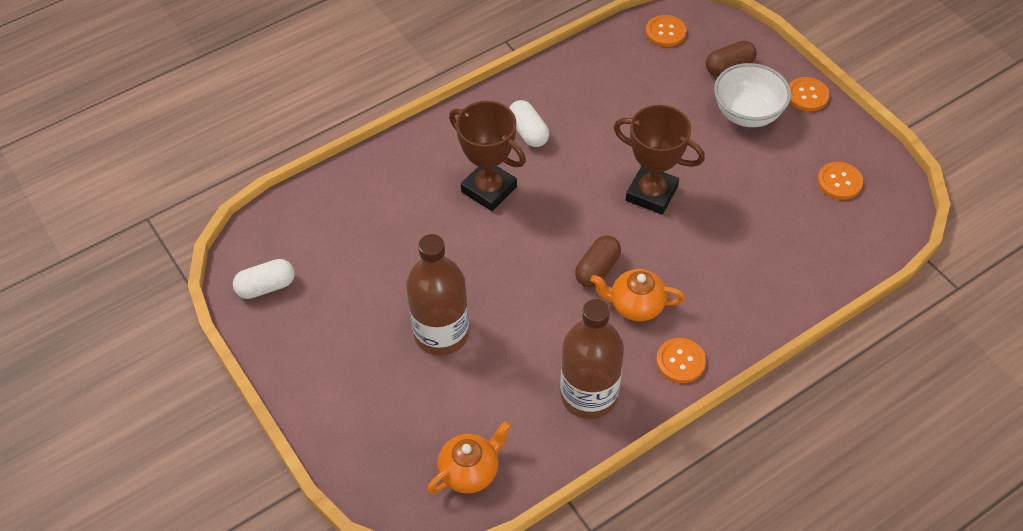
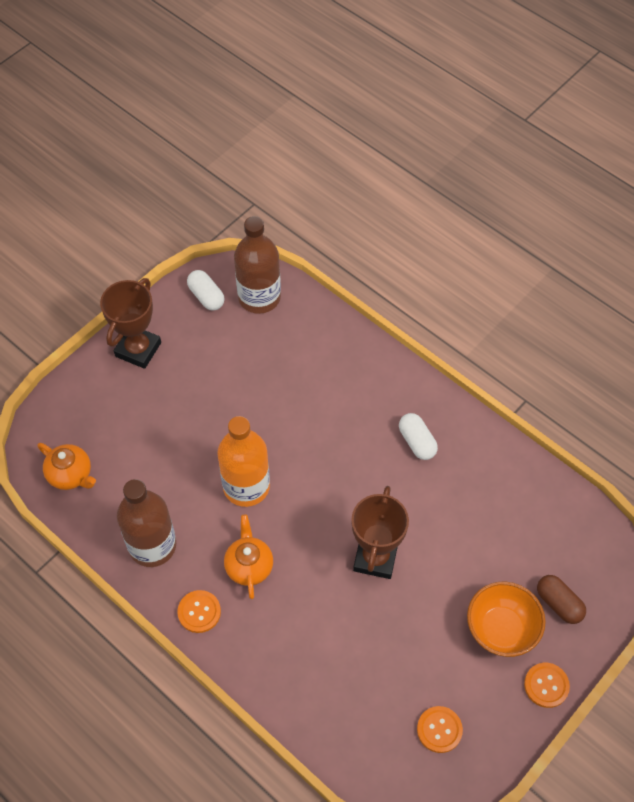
camera: 75 degrees right, 5 degrees up
brown bottle [406,234,469,356] -> brown bottle moved to [234,216,281,314]
brown trophy [449,101,526,211] -> brown trophy moved to [100,278,161,369]
white capsule [509,100,549,147] -> white capsule turned 75 degrees counterclockwise [399,413,438,460]
brown capsule [575,235,621,287] -> none
orange button [646,15,687,47] -> none
white bowl [714,63,791,127] -> orange bowl [467,582,546,657]
none -> orange bottle [217,416,270,507]

